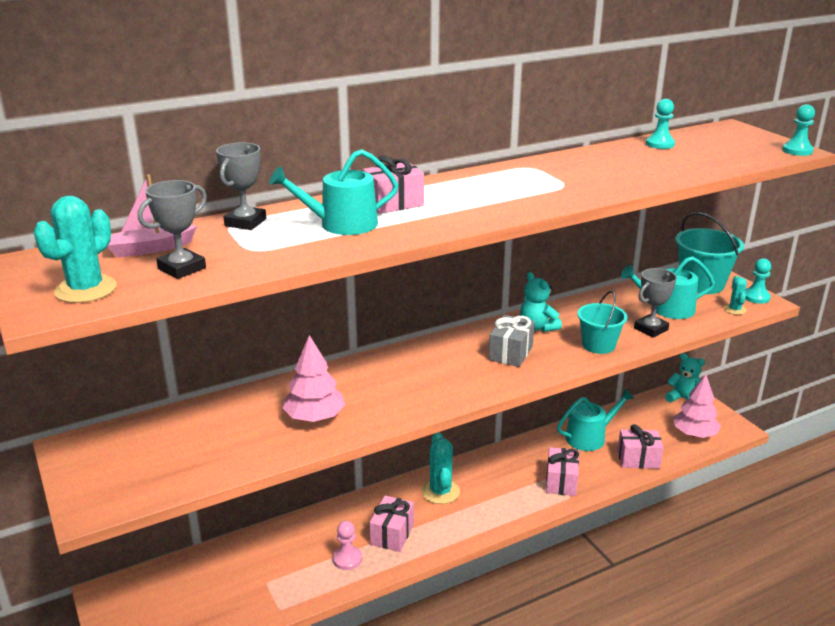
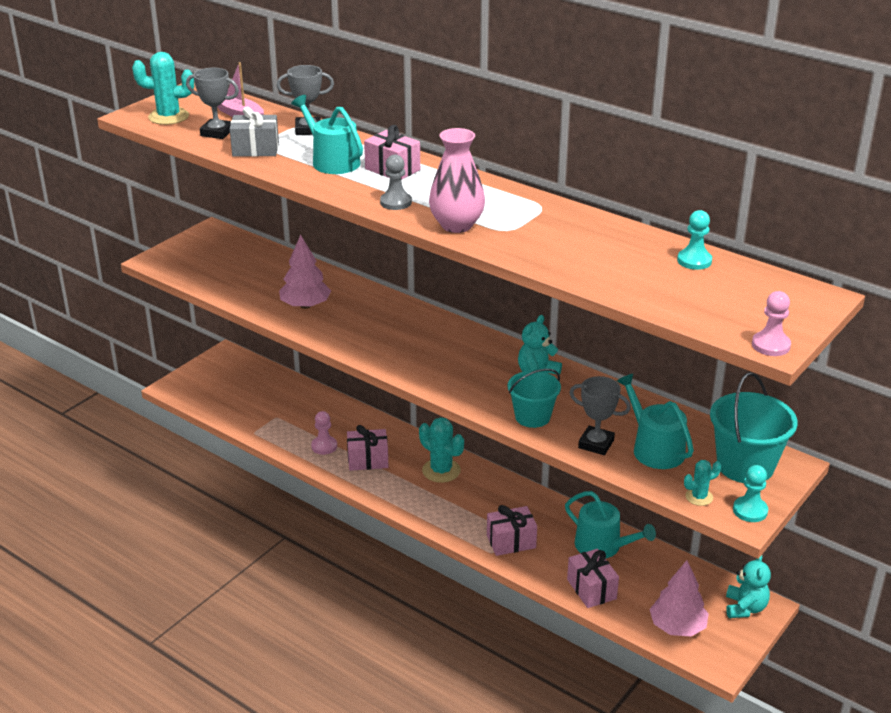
camera: 65 degrees right, 5 degrees up
turquoise cactus [421,432,460,504] -> turquoise cactus turned 75 degrees clockwise [419,417,464,483]
grey gift [489,315,535,367] -> grey gift moved to [230,107,279,157]
turquoise pawn [782,104,815,156] -> pink pawn [752,291,791,356]
none -> grey pawn [380,154,412,210]
none -> pink vase [429,128,485,233]

